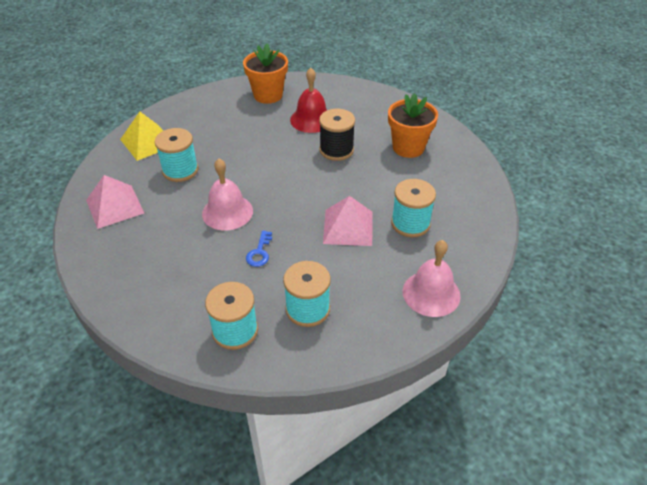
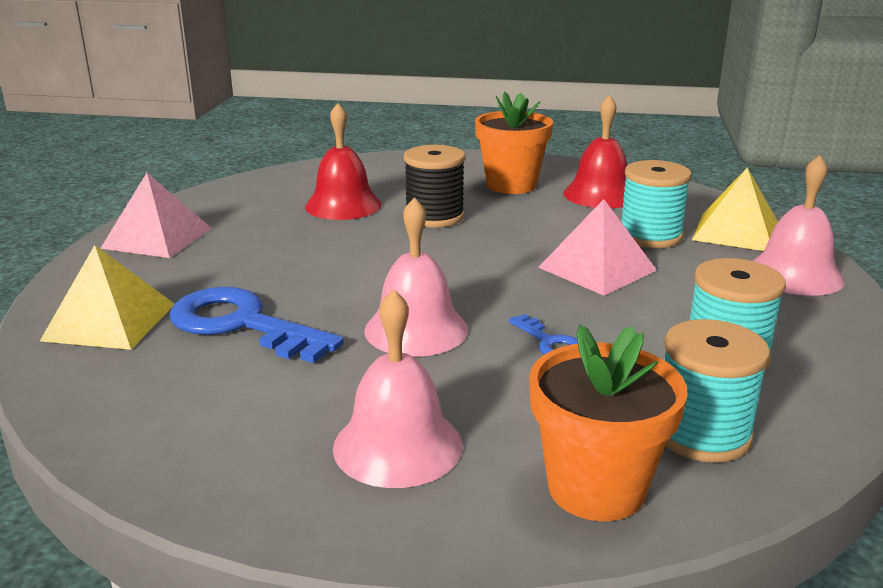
camera: 45 degrees left, 20 degrees down
pink pyramid [86,175,144,229] -> pink pyramid moved to [100,173,212,258]
turquoise spool [155,128,198,182] -> blue key [169,287,344,363]
orange flower pot [243,43,288,104] -> orange flower pot moved to [529,324,688,521]
none -> pink bell [333,289,463,488]
none -> red bell [563,95,627,208]
none -> yellow pyramid [692,167,778,251]

